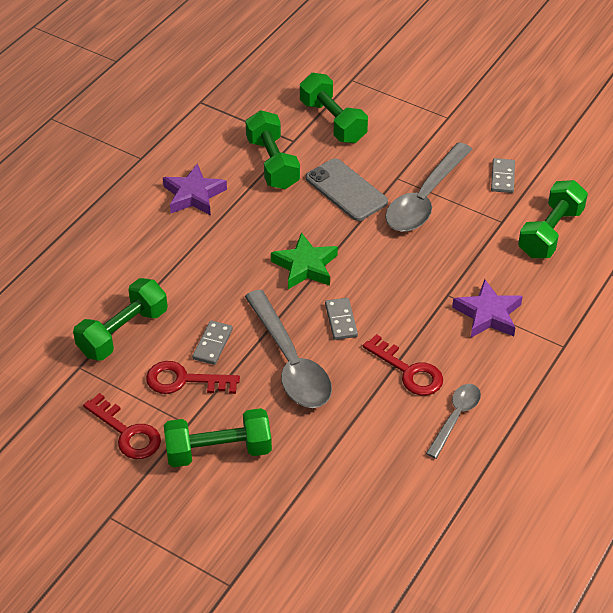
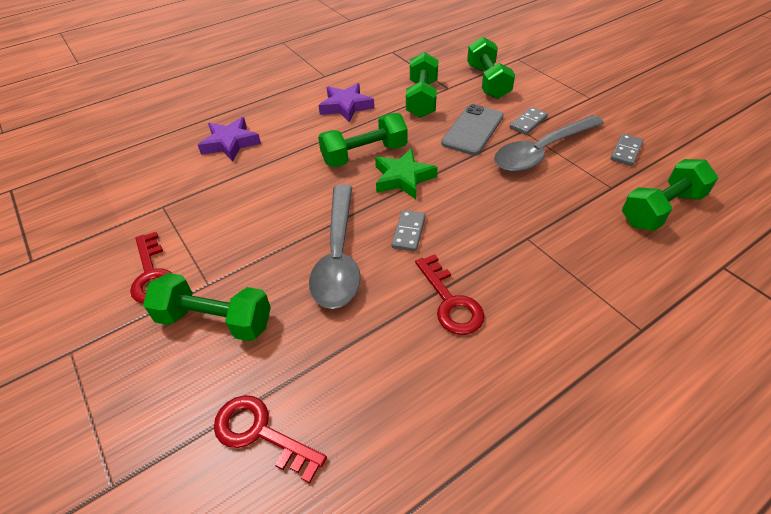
camera: 25 degrees right, 0 degrees up
green dumbbell [73,278,168,361] -> green dumbbell moved to [318,113,408,167]
red key [146,361,240,394] -> red key moved to [214,395,327,483]
grey domino [192,320,233,365] -> grey domino moved to [510,107,548,135]
grey phone [306,158,388,221] -> grey phone turned 45 degrees clockwise [441,104,504,155]
grey spoon [426,384,481,459] -> none
purple star [452,279,523,338] -> purple star moved to [198,117,261,162]

